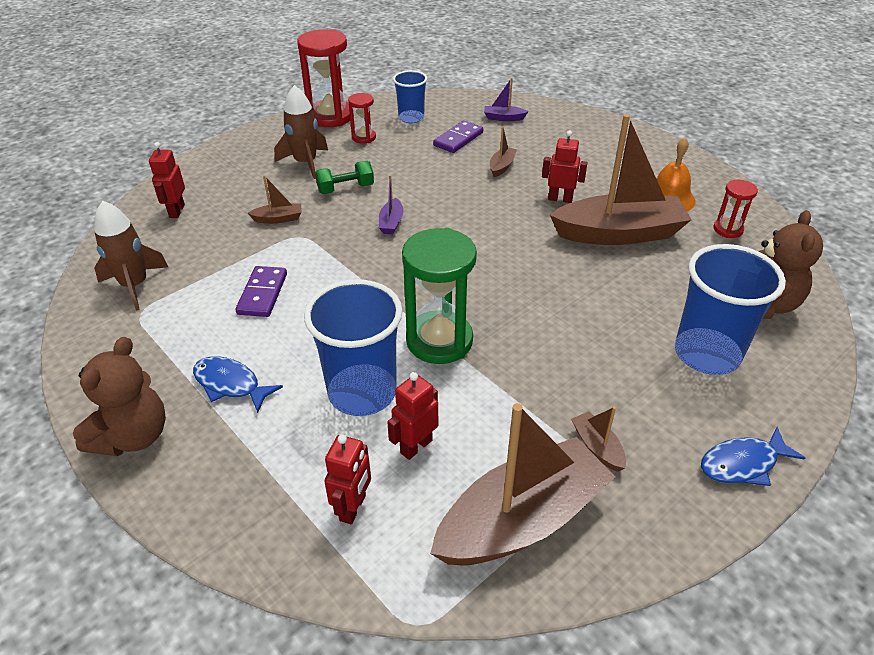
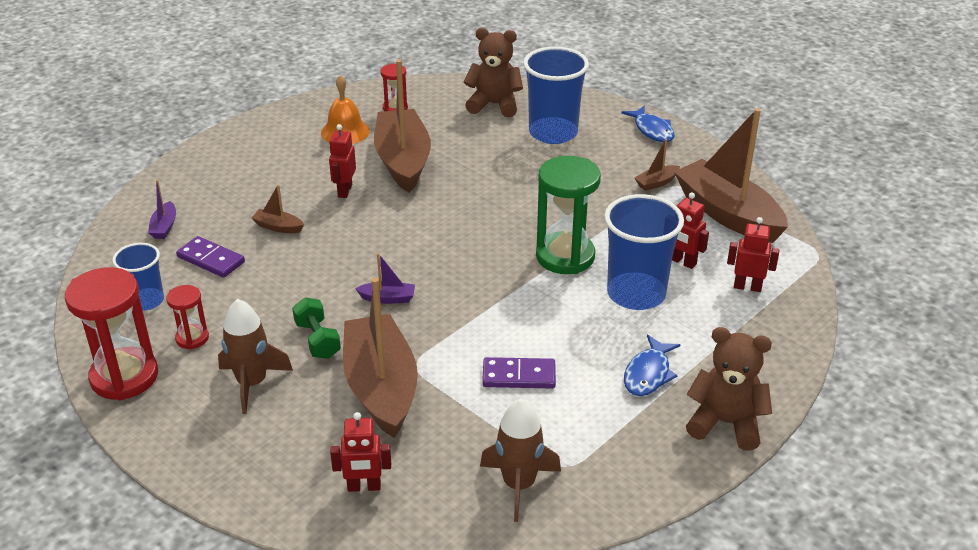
camera: 95 degrees left, 5 degrees down
brown boat [248,175,302,224] -> brown boat [343,278,418,438], size x2.47

